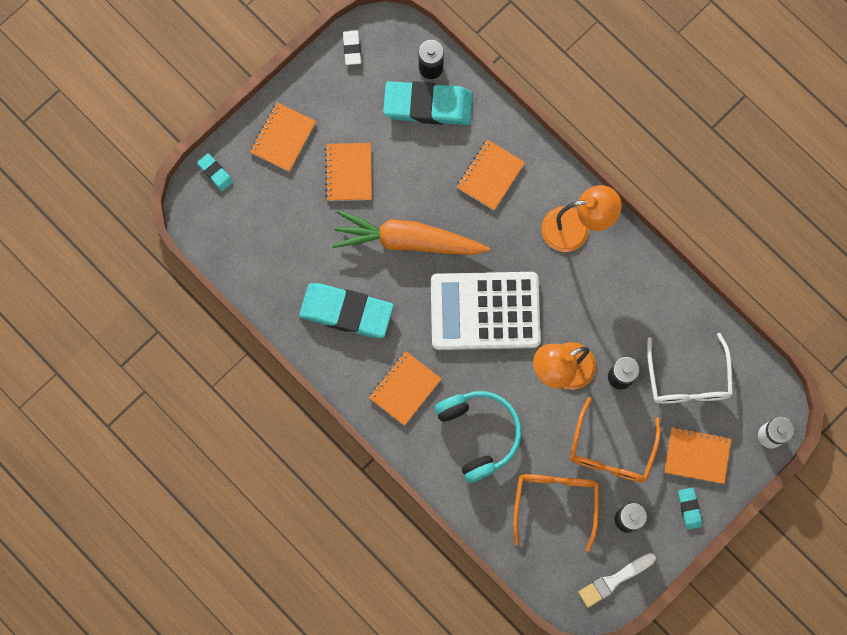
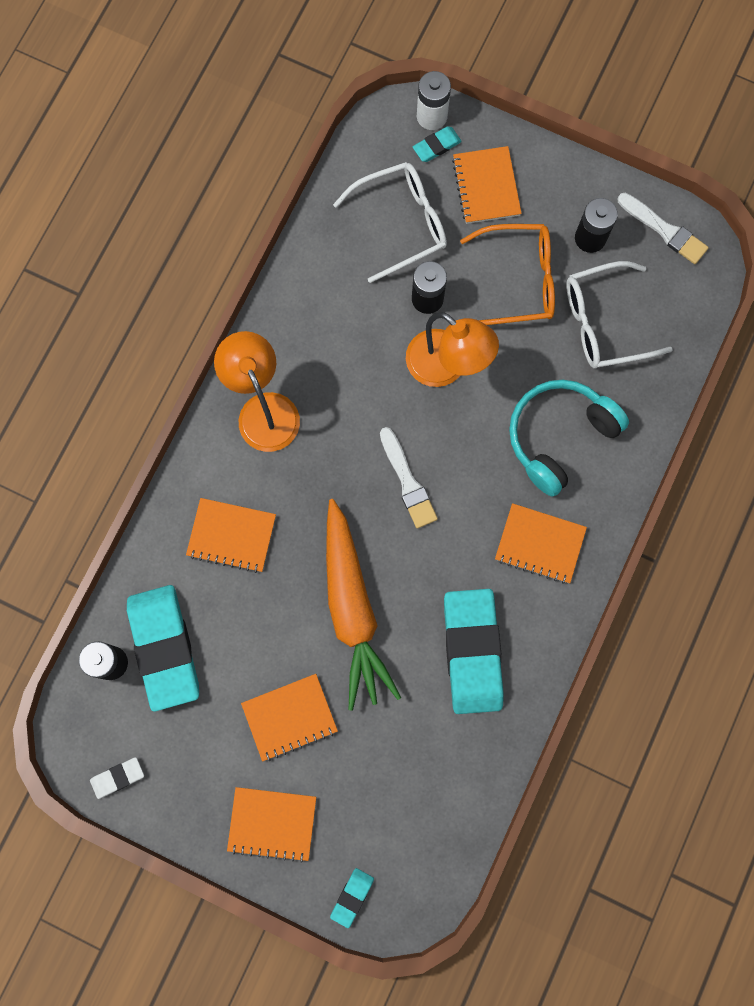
camera: 110 degrees left, 0 degrees up
white calculator [431,272,541,350] -> white brush [380,427,438,529]
orange glasses [513,474,599,552] -> white glasses [566,261,673,369]
turquoise eraser [678,488,702,530] -> turquoise eraser moved to [413,126,462,162]

